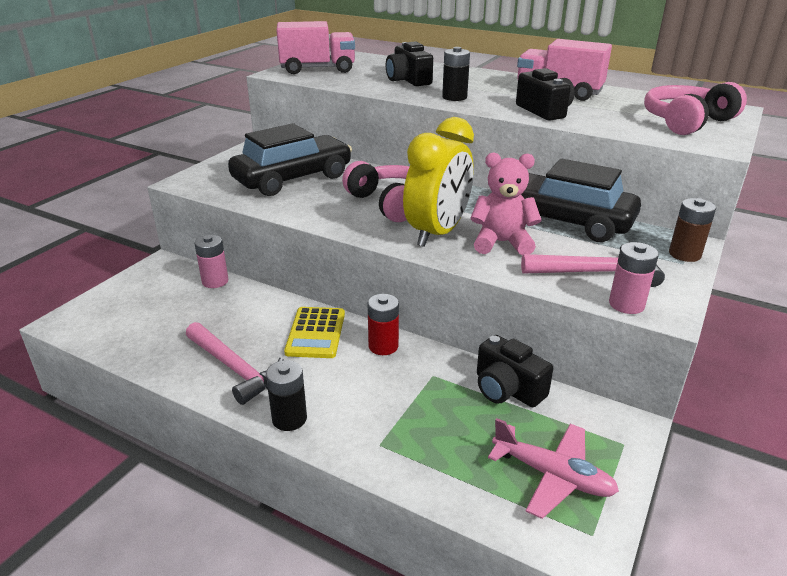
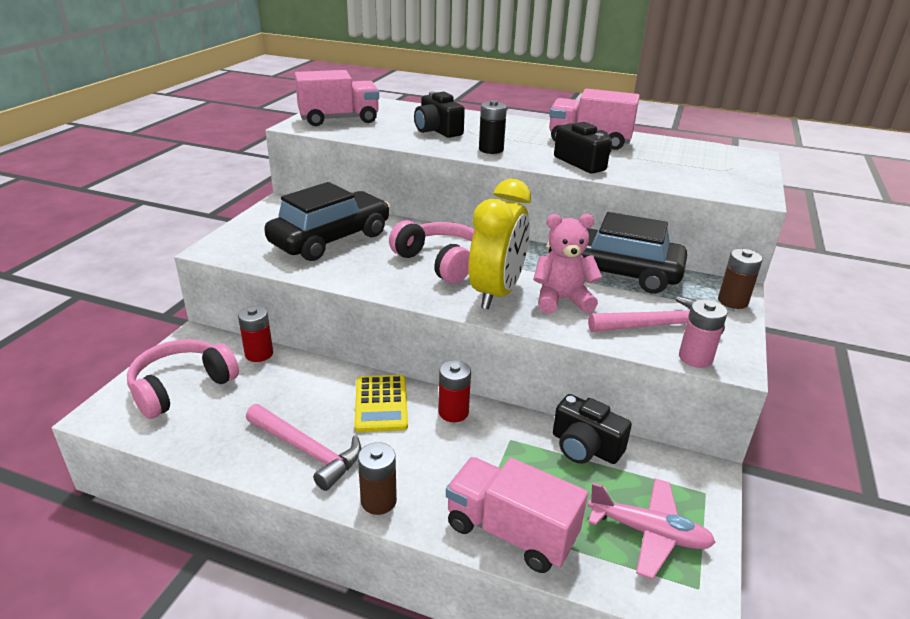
camera: 10 degrees left, 0 degrees up
pink battery [194,235,228,288] -> red battery [238,306,273,362]
black battery [266,360,307,431] -> brown battery [358,442,397,515]
pink headphones [644,82,747,135] -> pink headphones moved to [127,339,239,419]
none -> pink truck [446,457,588,573]

